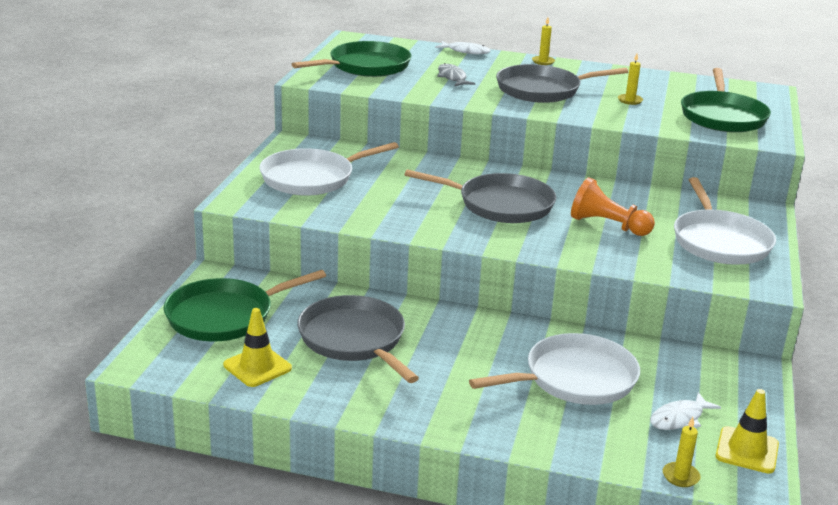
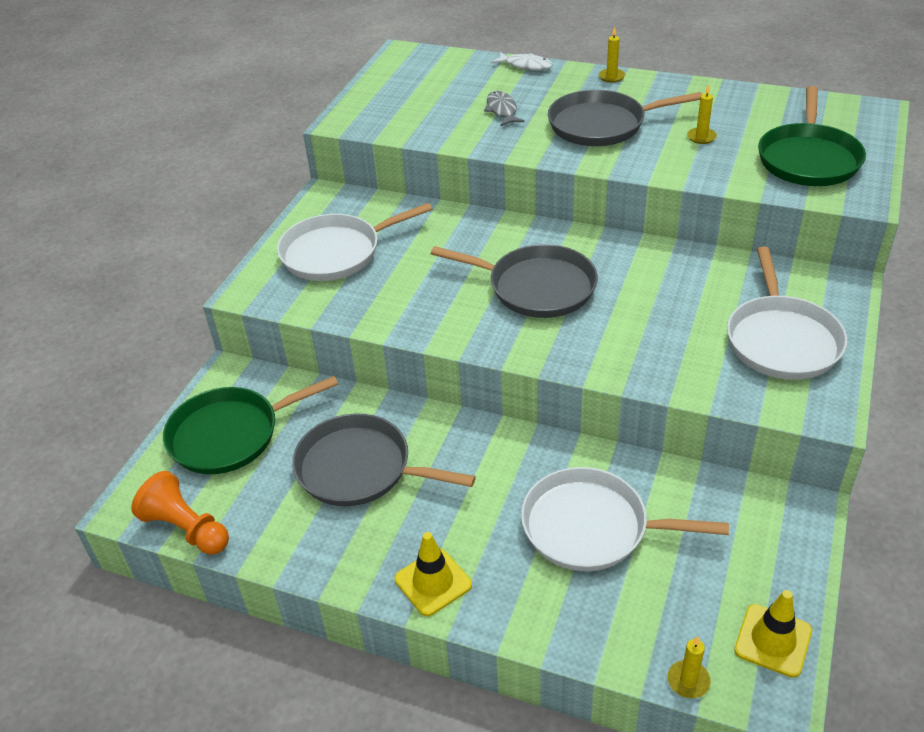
camera: 10 degrees right, 15 degrees up
yellow traffic cone [223,308,292,387] -> yellow traffic cone moved to [394,532,472,616]
green pan [292,41,412,77] -> none
grey pan [297,295,419,383] -> grey pan turned 45 degrees counterclockwise [292,414,476,506]
white pan [469,333,640,405] -> white pan turned 150 degrees counterclockwise [521,467,729,571]
orange pawn [571,177,655,236] -> orange pawn moved to [131,471,229,555]
white fish [650,392,721,430] -> none

